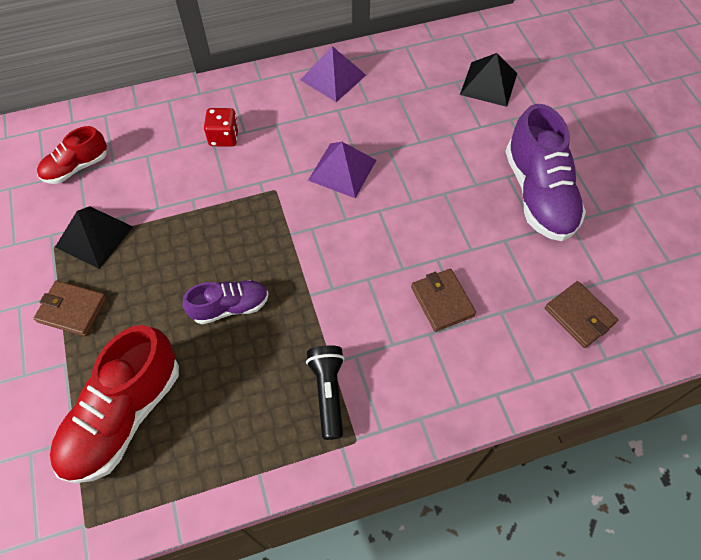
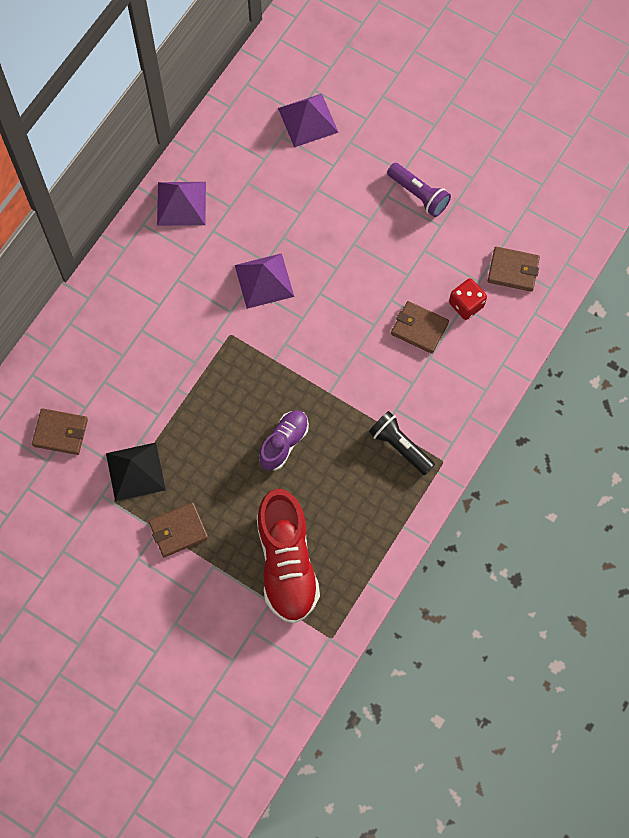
camera: 40 degrees left, 10 degrees up
red shoe [37,126,107,184] -> brown wallet [32,408,88,455]
red dice [204,108,239,147] -> red dice moved to [449,278,487,320]
black pyramid [460,53,517,107] -> purple pyramid [278,94,339,147]
purple shoe [505,104,586,241] -> purple flashlight [387,163,451,217]

